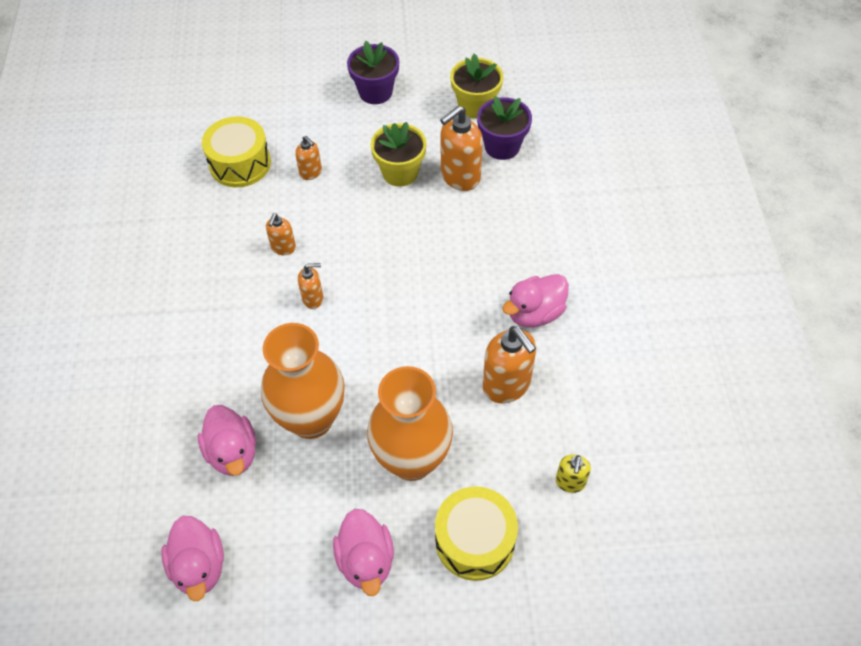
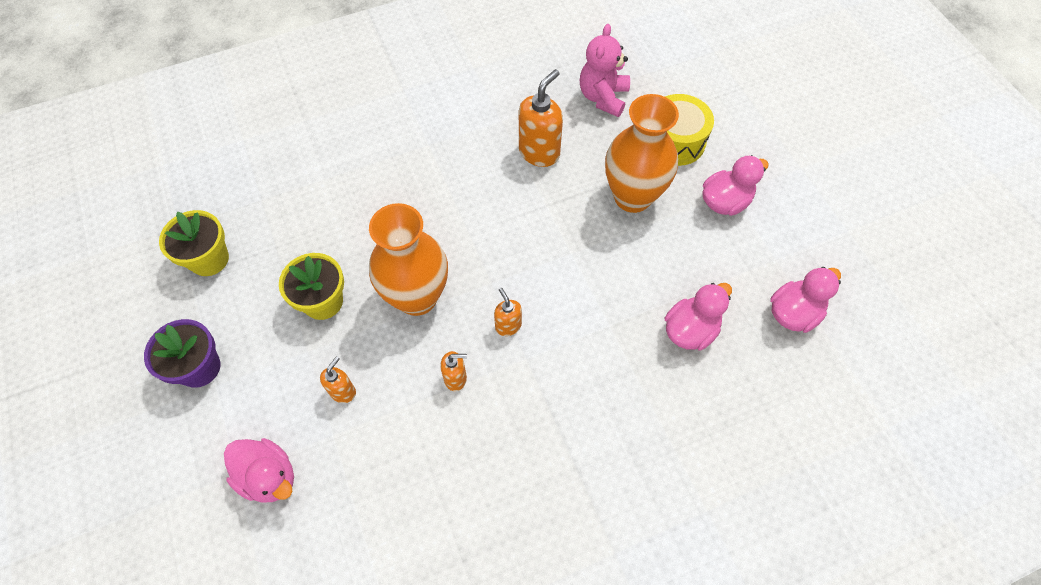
camera: 110 degrees left, 5 degrees up
yellow drum [202,116,271,187] -> none
orange vase [261,323,345,439] -> orange vase moved to [369,203,448,316]
orange soap dispenser [440,106,483,191] -> none
purple flower pot [477,96,532,160] -> none
pink duck [502,274,569,327] -> pink duck moved to [224,438,294,502]
yellow soap dispenser [556,454,591,493] -> pink teddy bear [580,24,630,117]

